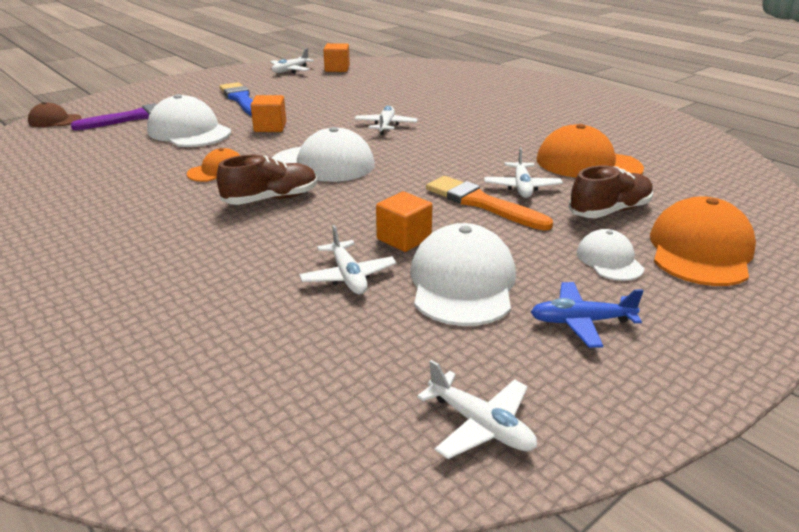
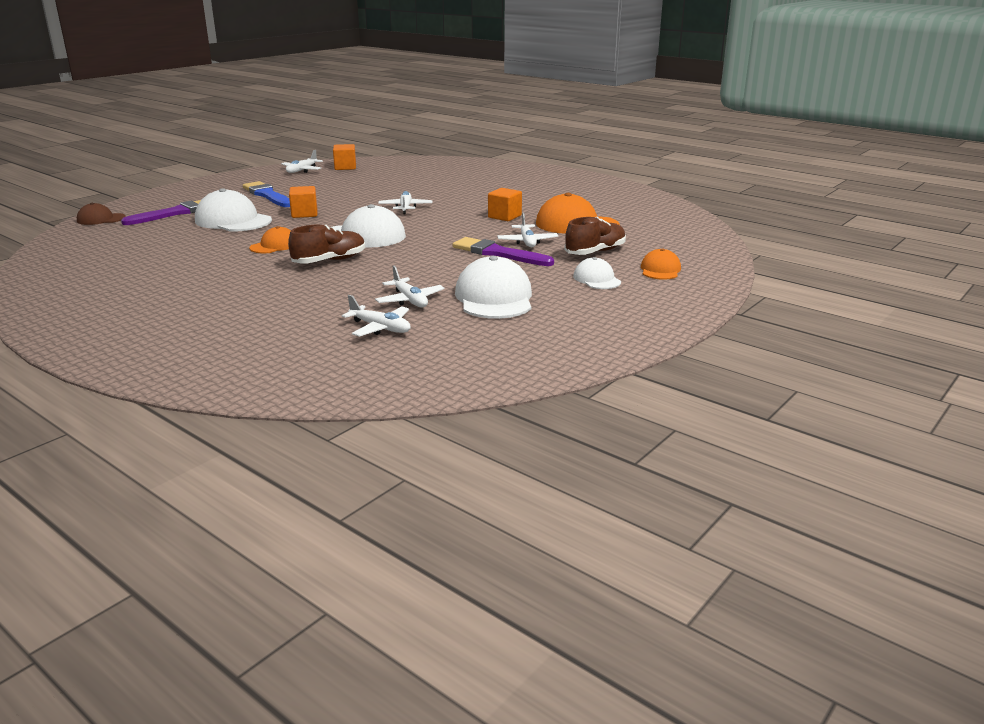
camera: 10 degrees left, 5 degrees down
orange cube [376,192,433,252] -> orange cube moved to [488,188,522,221]
white plane [417,360,537,459] -> white plane moved to [342,295,411,337]
orange brush [426,176,553,230] -> purple brush [453,237,554,266]
blue plane [531,282,644,348] -> none
orange cap [650,196,756,286] -> orange cap [641,248,681,280], size x0.56

